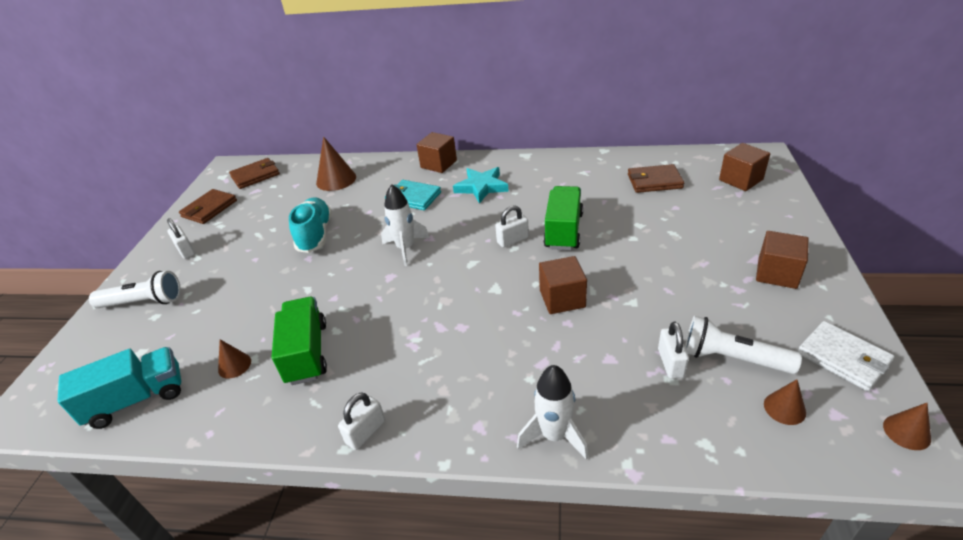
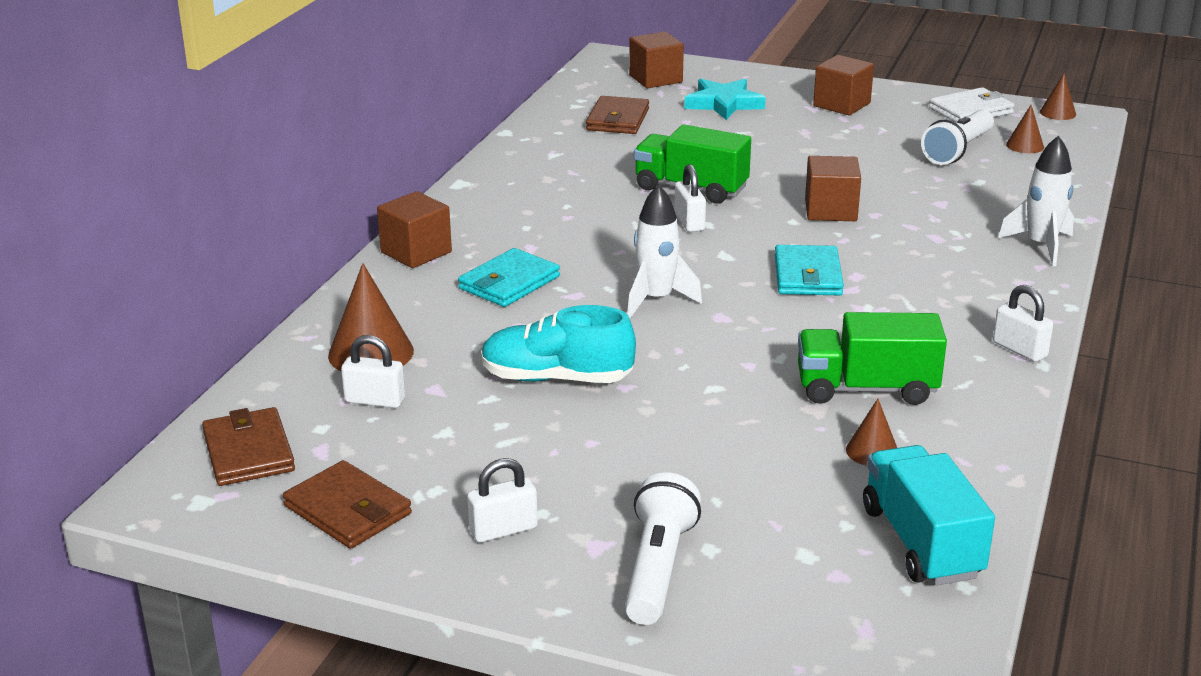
camera: 80 degrees left, 10 degrees down
turquoise star [453,167,509,204] -> turquoise star moved to [684,79,766,120]
white padlock [658,322,689,379] -> white padlock moved to [341,335,405,408]
none -> turquoise wallet [775,245,844,295]

